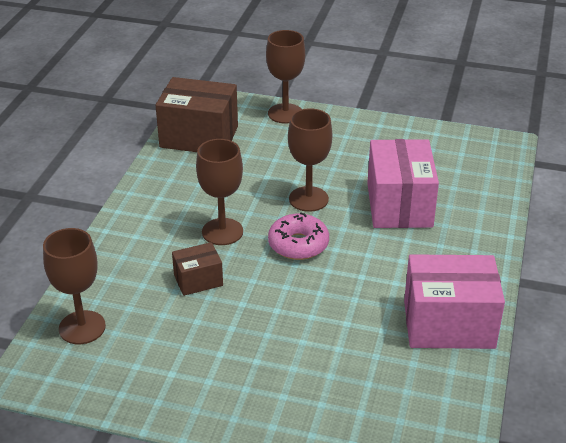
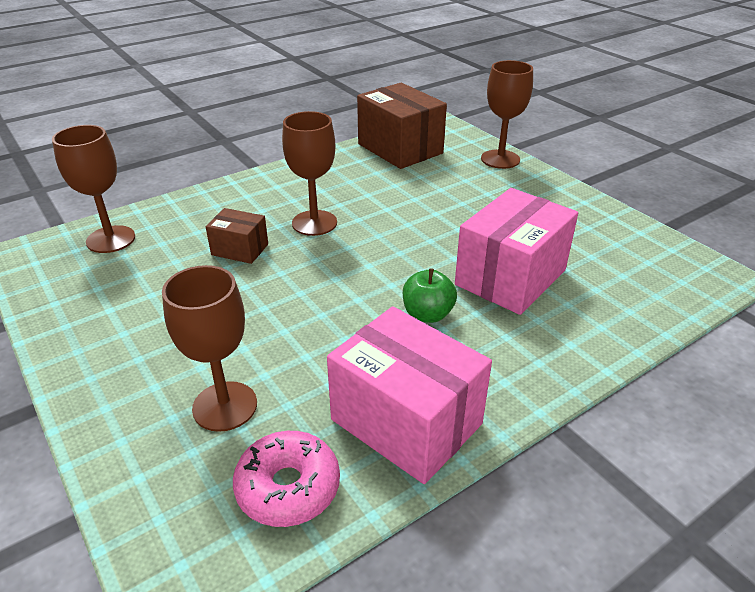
camera: 40 degrees right, 0 degrees up
pink donut [268,212,329,260] -> pink donut moved to [233,431,340,527]
brown goblet [288,108,332,212] -> brown goblet moved to [162,265,257,432]
none -> green apple [403,268,457,323]

